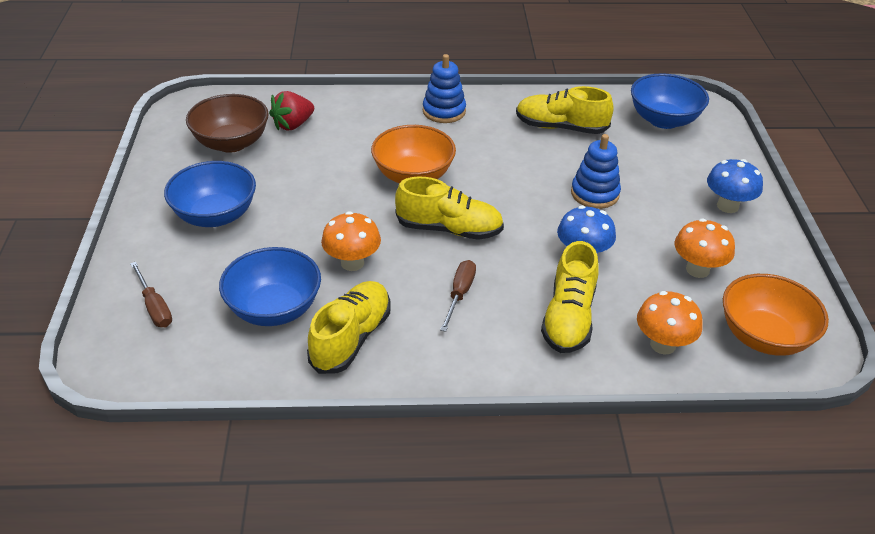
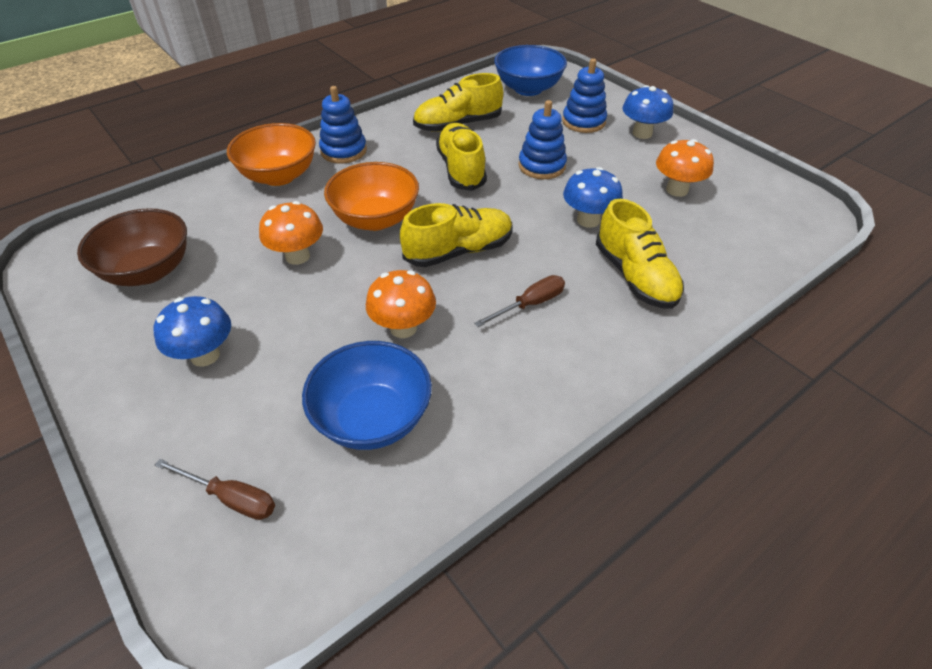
camera: 35 degrees left, 5 degrees up
blue bowl [164,161,256,227] -> blue mushroom [154,296,231,367]
red strawberry [269,91,314,130] -> none
yellow shoe [307,281,391,374] -> yellow shoe moved to [436,123,487,191]
brown screwdriver [440,260,476,332] -> brown screwdriver turned 75 degrees clockwise [474,275,565,327]
orange mushroom [637,291,702,355] -> orange mushroom moved to [259,201,323,265]
orange bowl [723,274,829,356] -> orange bowl moved to [227,123,316,186]
none -> blue stacking toy [562,58,607,133]

